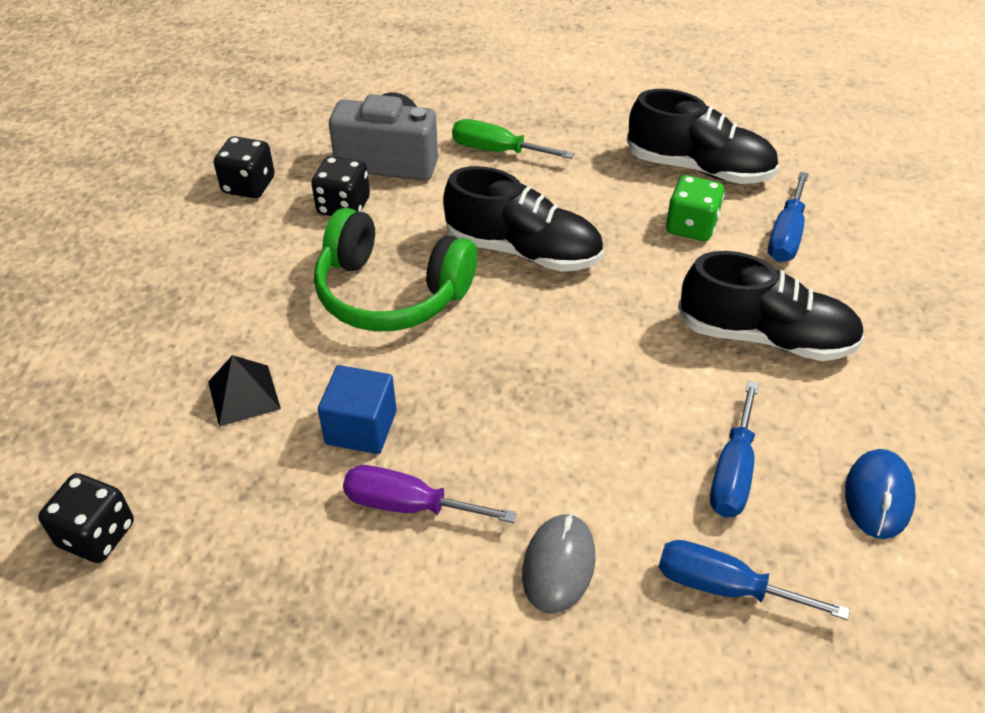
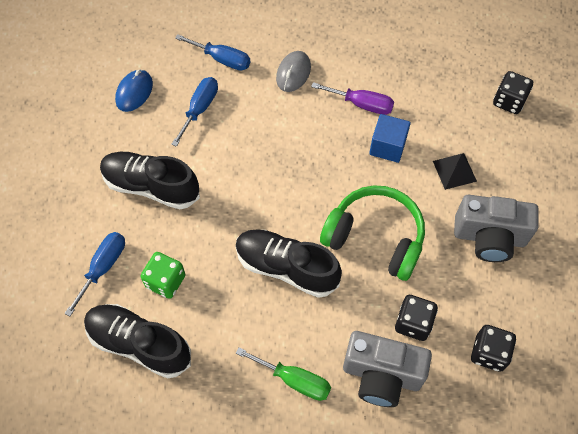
camera: 175 degrees left, 15 degrees up
none -> grey camera [454,195,539,262]

